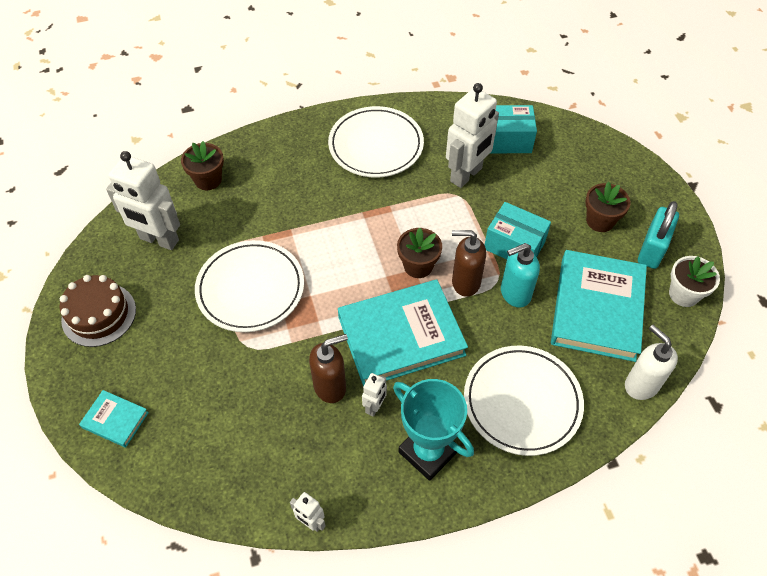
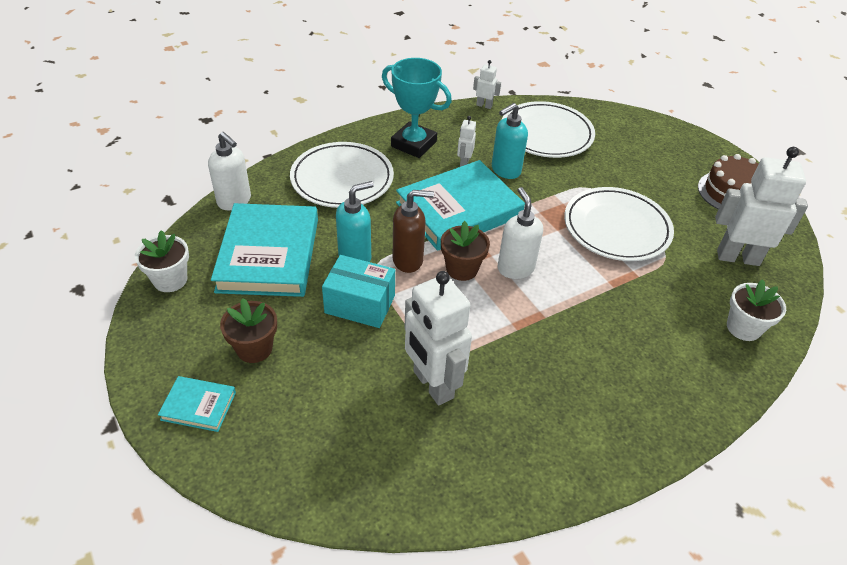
camera: 165 degrees right, 10 degrees down
turquoise book [79,390,149,448] -> turquoise book moved to [158,376,236,432]
brown flower pot [181,141,224,190] -> white flower pot [727,279,786,341]
brown soap dispenser [309,334,348,403] -> turquoise soap dispenser [492,103,528,179]
white plate [328,106,424,177] -> white plate moved to [502,101,595,158]
white robot [446,83,499,188] -> white robot turned 60 degrees counterclockwise [404,271,472,406]
turquoise box [491,105,537,153] -> none
turquoise padlock [638,201,679,269] -> none
none -> white soap dispenser [497,187,543,279]

